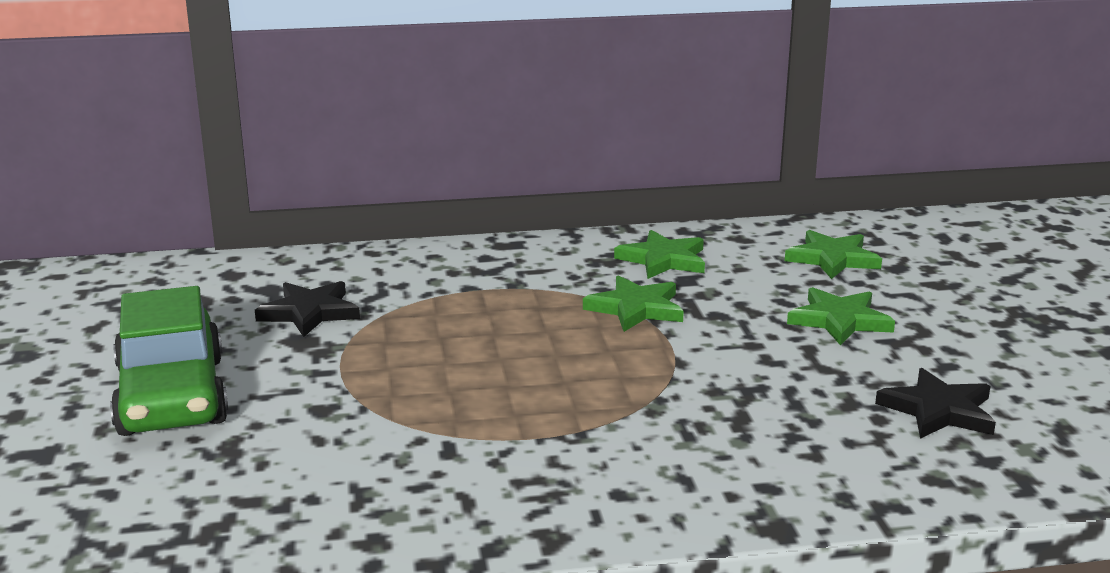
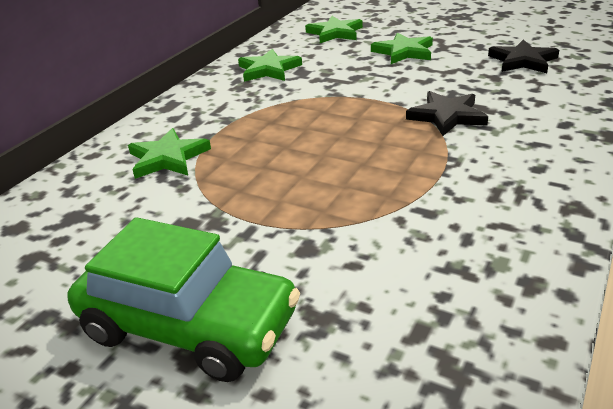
camera: 50 degrees left, 10 degrees up
black star [255,281,360,337] -> black star moved to [406,91,488,136]
green star [583,275,684,332] -> green star moved to [128,128,211,179]

